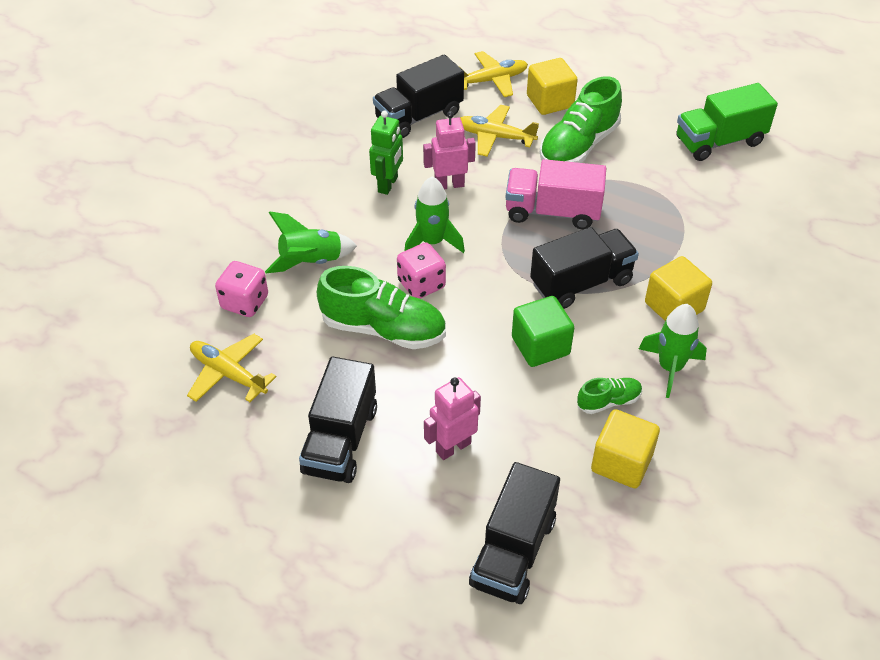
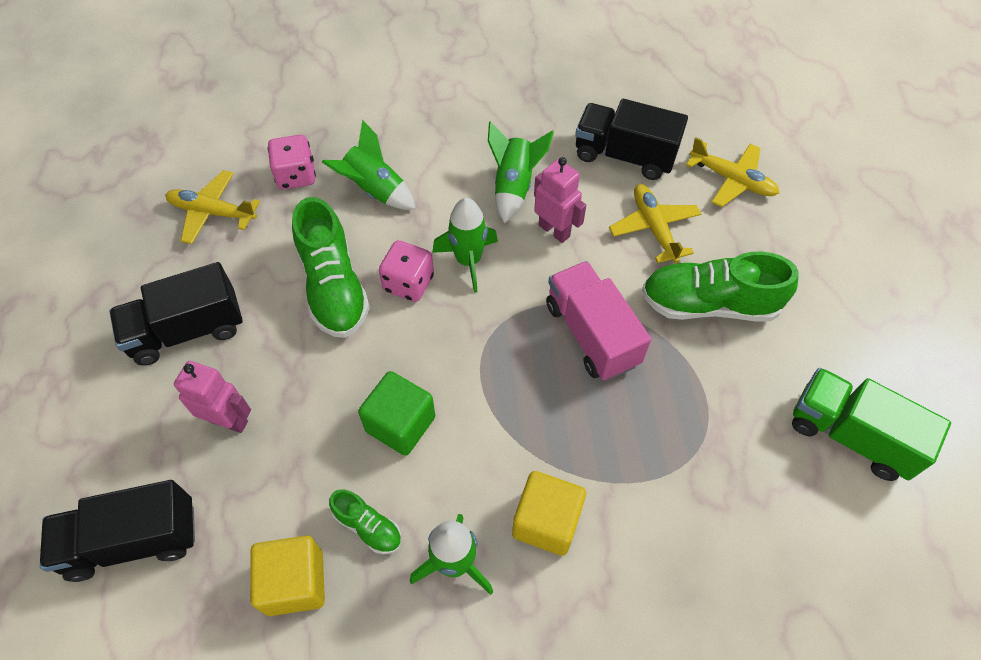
camera: 55 degrees right, 10 degrees up
yellow plane [187,334,276,402] -> yellow plane turned 75 degrees counterclockwise [165,170,260,244]
green robot [369,111,403,195] -> green rocket [488,121,554,223]
yellow cube [527,58,578,115] -> none
black truck [530,227,639,309] -> none

